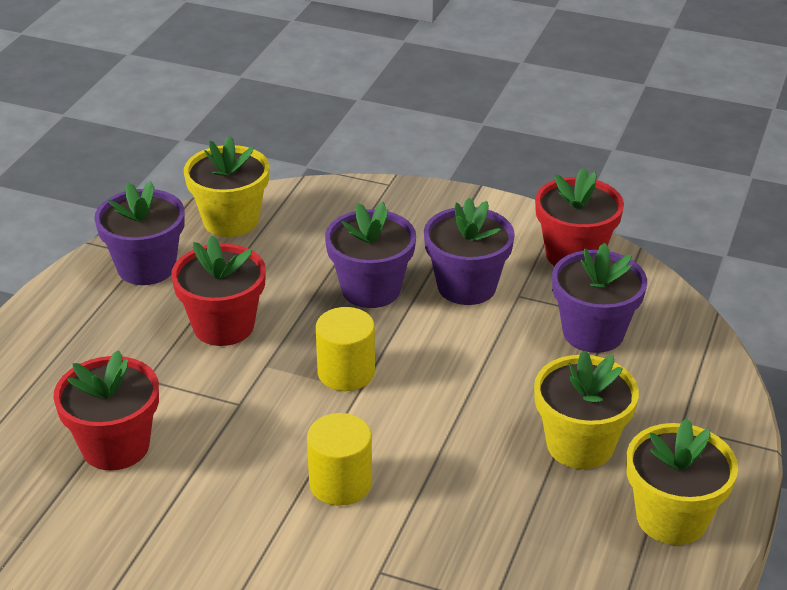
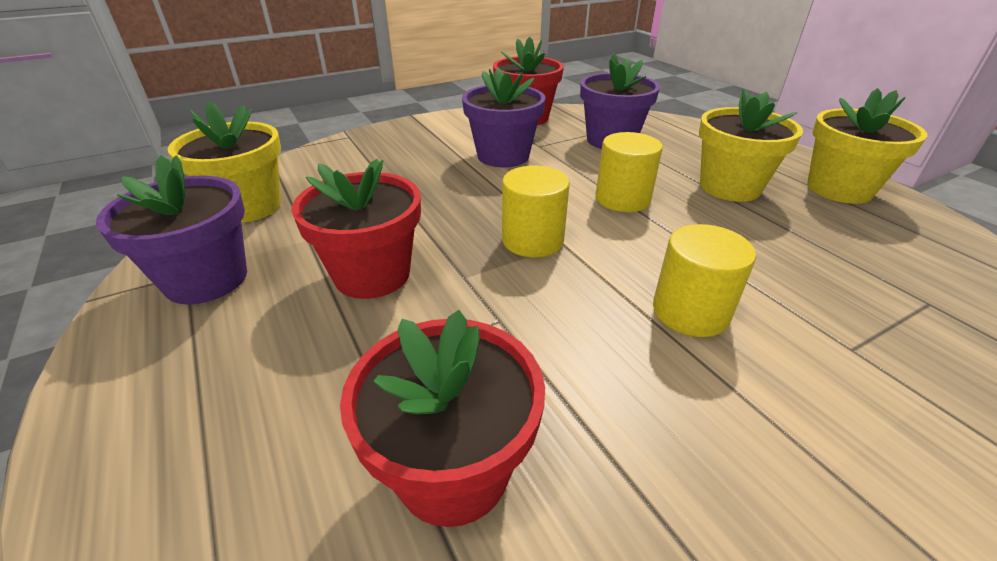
camera: 50 degrees left, 0 degrees up
purple flower pot [325,202,416,308] -> none
none -> yellow cylinder [596,132,663,212]

